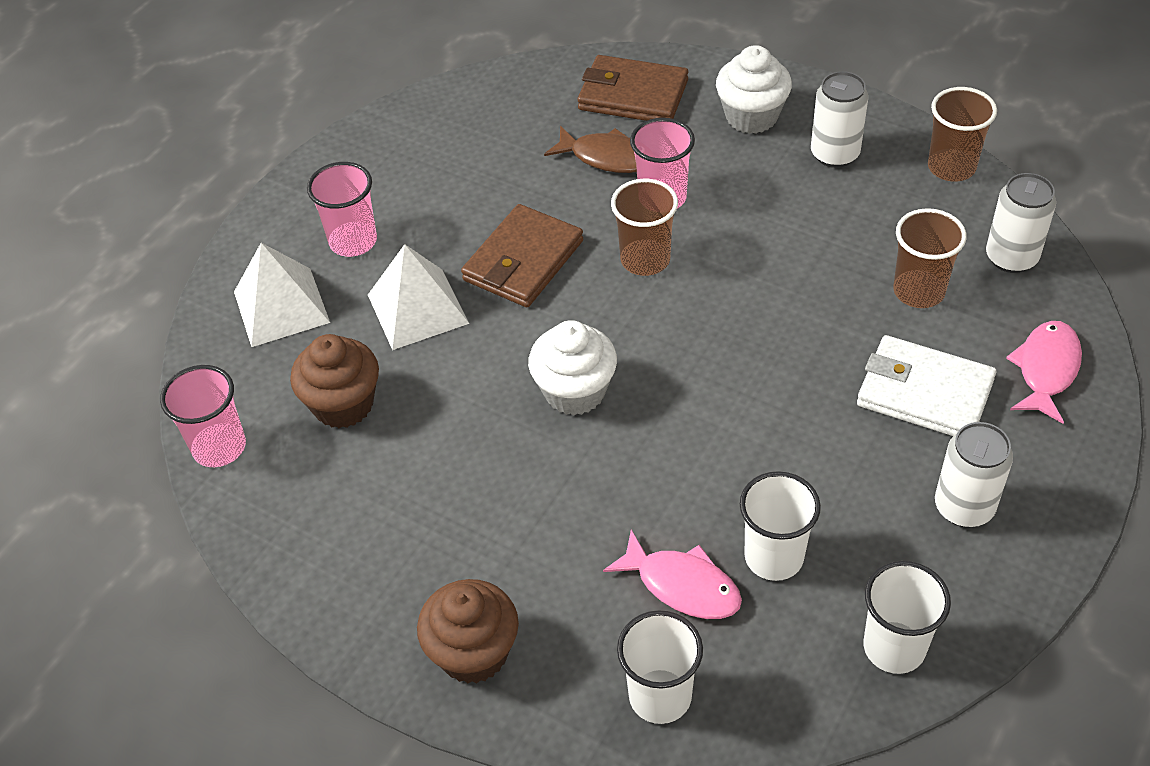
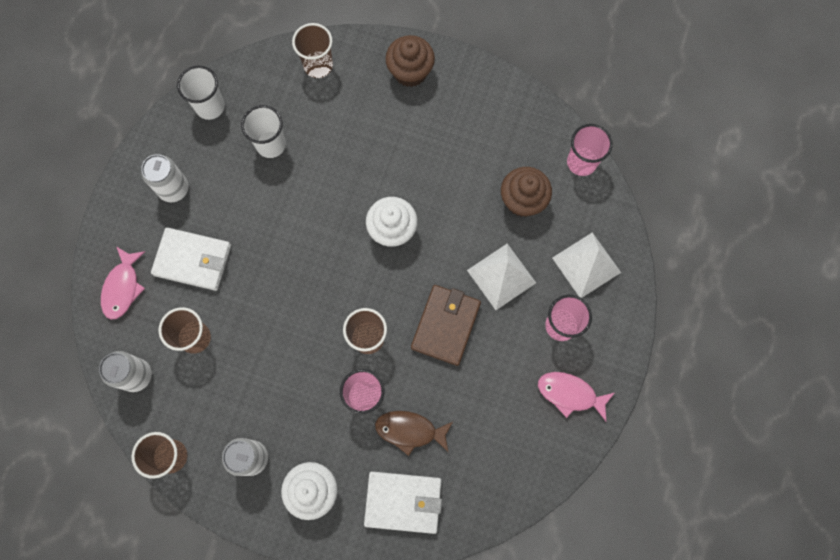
camera: 165 degrees right, 25 degrees up
brown wallet [577,55,688,121] -> white wallet [364,471,442,534]
pink fish [603,530,742,619] -> pink fish moved to [538,372,614,421]
white cup [617,610,703,724] -> brown cup [292,23,333,78]

